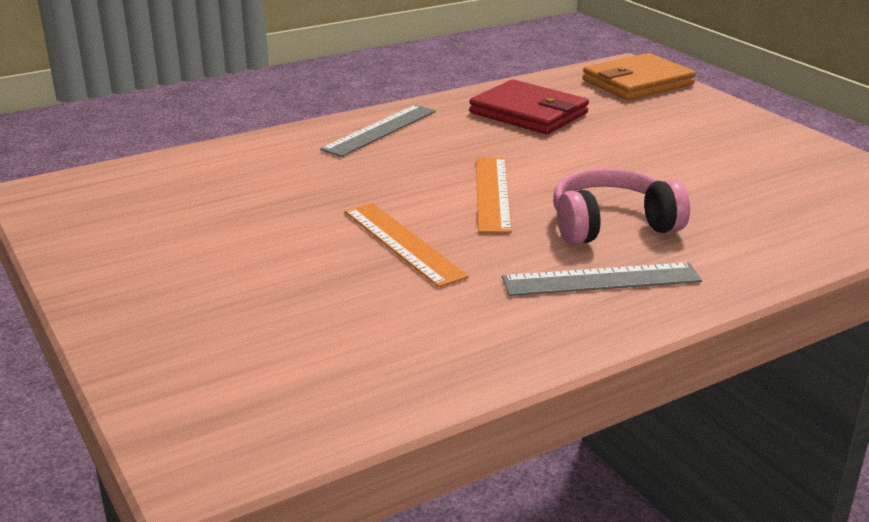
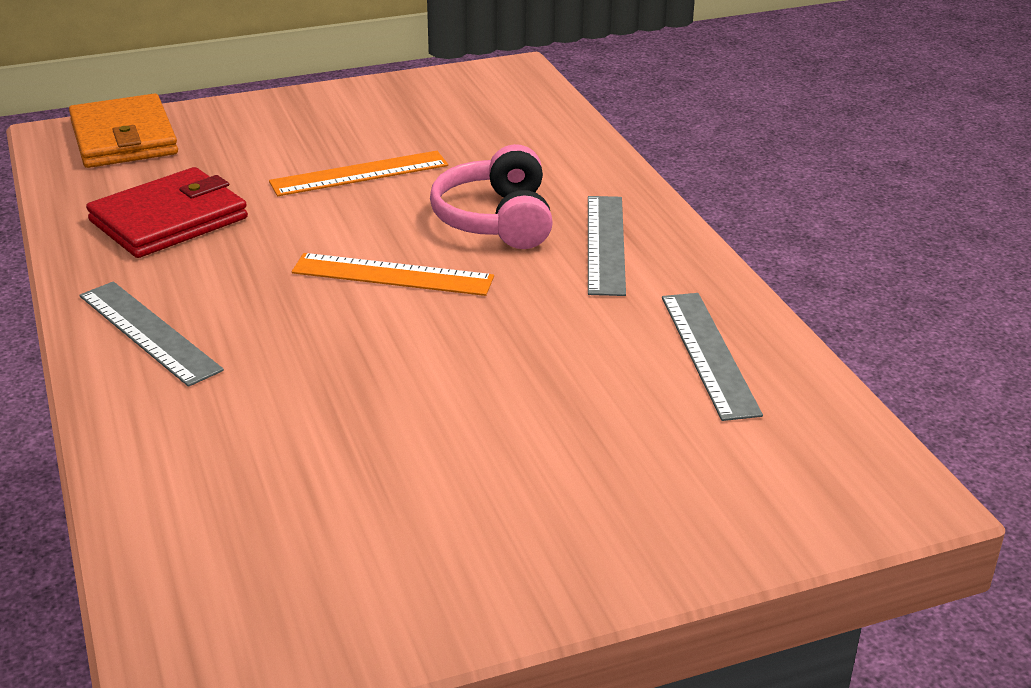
camera: 80 degrees left, 5 degrees up
orange ruler [345,203,469,288] -> orange ruler moved to [269,151,448,196]
none -> grey ruler [662,293,763,421]

